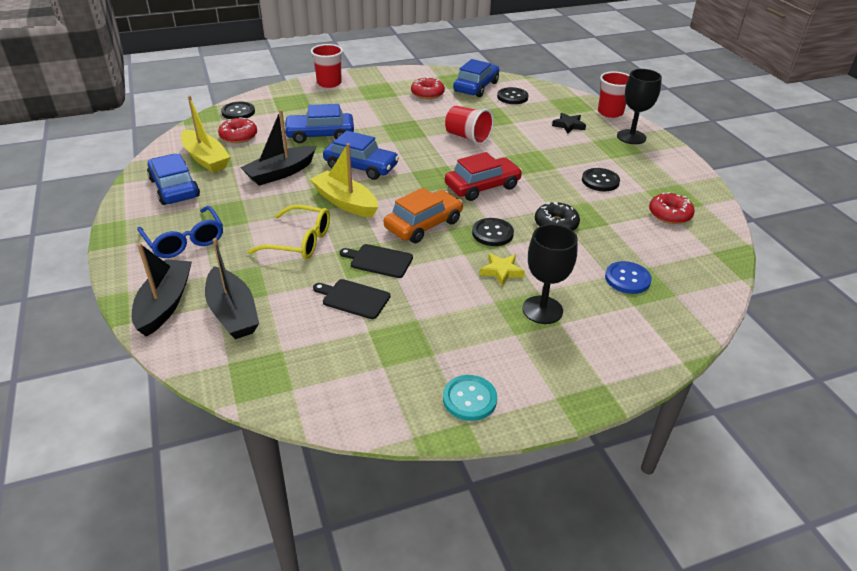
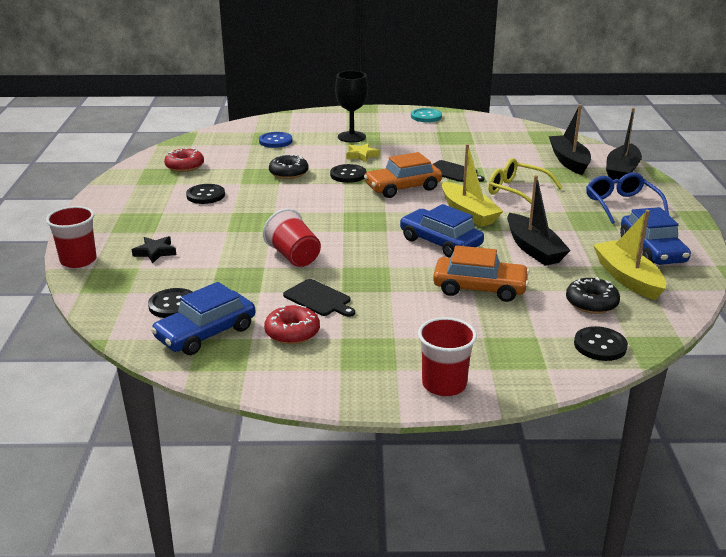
camera: 160 degrees left, 10 degrees down
red donut [218,117,257,143] -> black donut [566,277,620,314]
black boat [240,110,316,186] -> black boat turned 90 degrees clockwise [507,175,571,266]
blue car [284,104,354,143] -> orange car [433,245,530,302]
black cutting board [313,279,390,319] -> black cutting board moved to [283,279,355,317]
red car [445,152,522,201] -> none
black goblet [617,69,662,144] -> none

